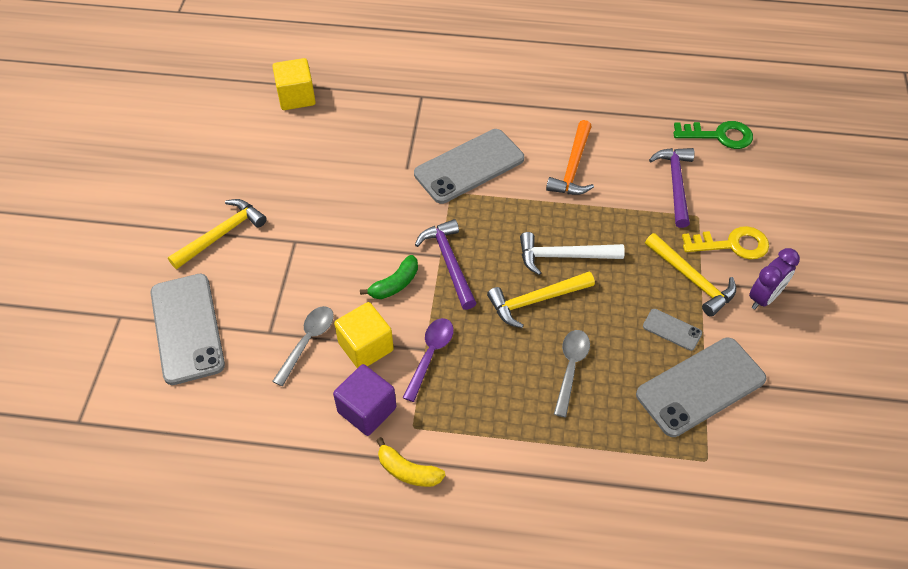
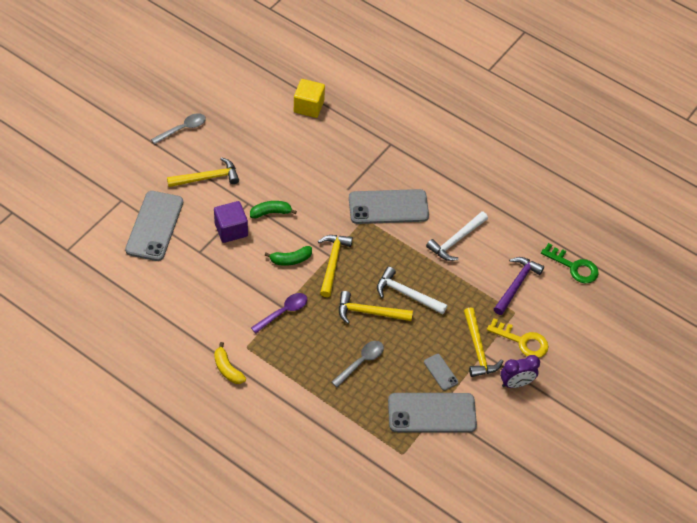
camera: 25 degrees right, 0 degrees up
grey spoon [272,306,334,386] -> grey spoon moved to [151,113,206,144]
purple cube [333,364,396,436] -> purple cube moved to [214,201,248,243]
yellow cube [334,302,394,368] -> none
purple hammer [415,219,476,310] -> yellow hammer [318,235,353,297]
orange hammer [546,120,594,195] -> white hammer [426,211,488,261]
none -> green banana [250,201,297,218]

